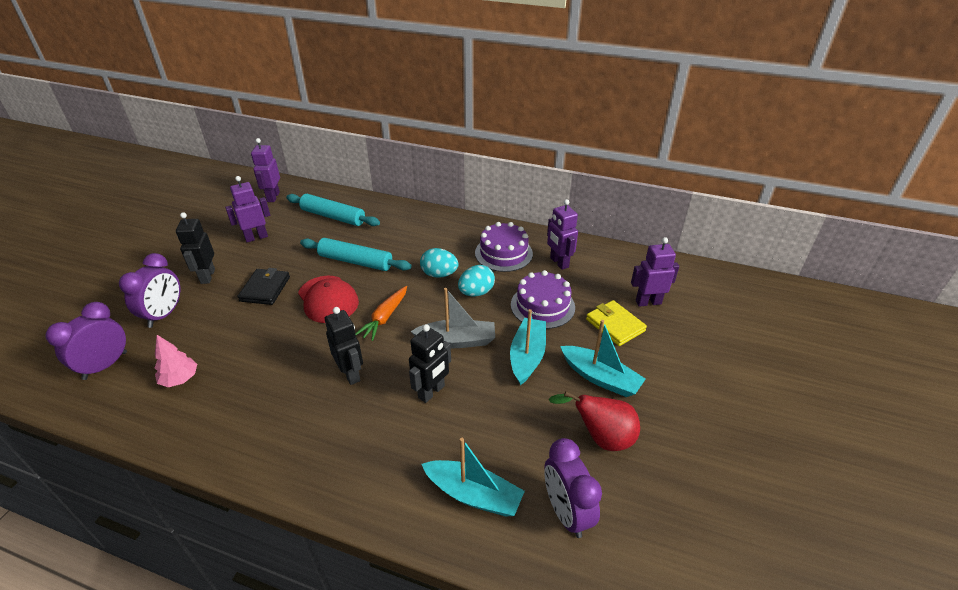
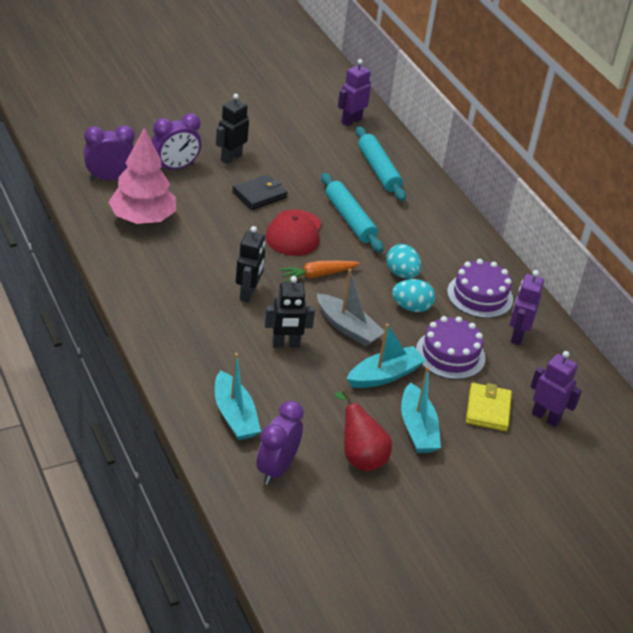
camera: 40 degrees right, 0 degrees up
pink tree [155,335,197,387] -> pink tree [108,127,176,224], size x1.95
purple robot [225,176,270,242] -> none

